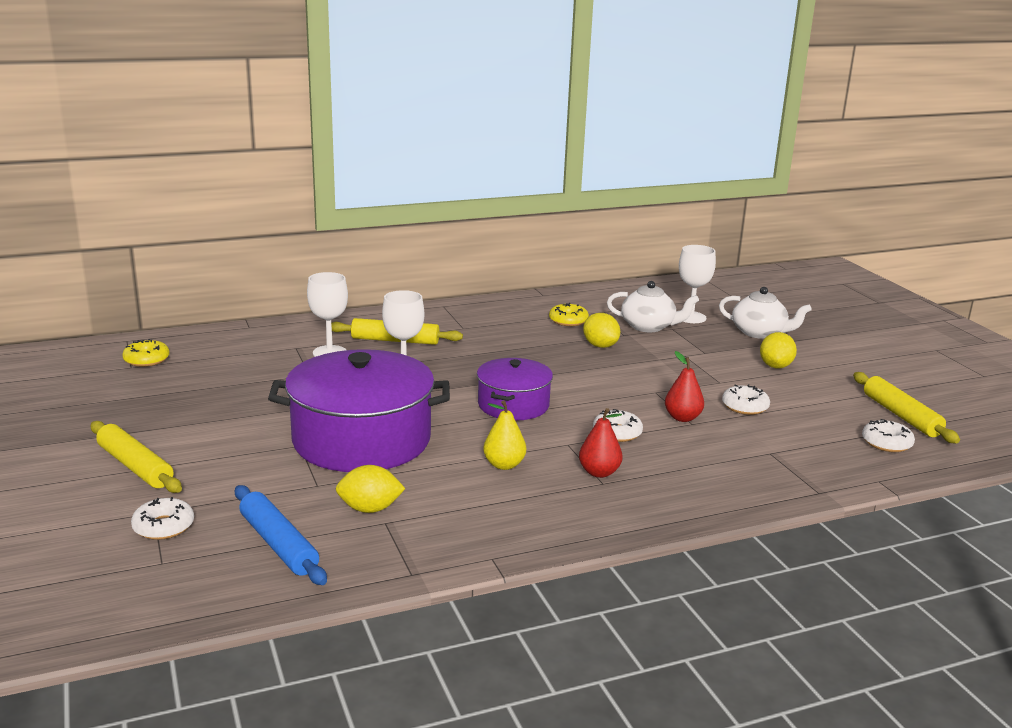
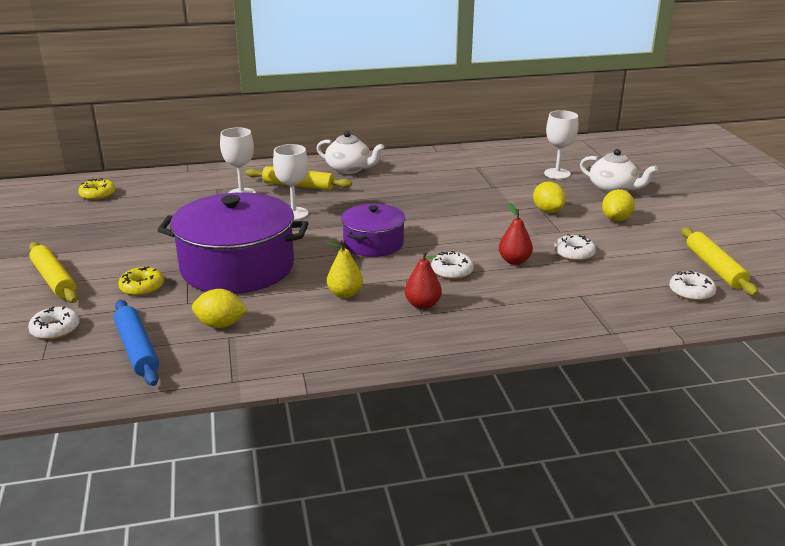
camera: 10 degrees right, 5 degrees up
yellow donut [549,303,589,326] -> yellow donut moved to [118,266,164,296]
yellow lemon [583,313,620,348] -> yellow lemon moved to [533,182,566,213]
white teapot [607,281,699,332] -> white teapot moved to [316,131,384,174]

